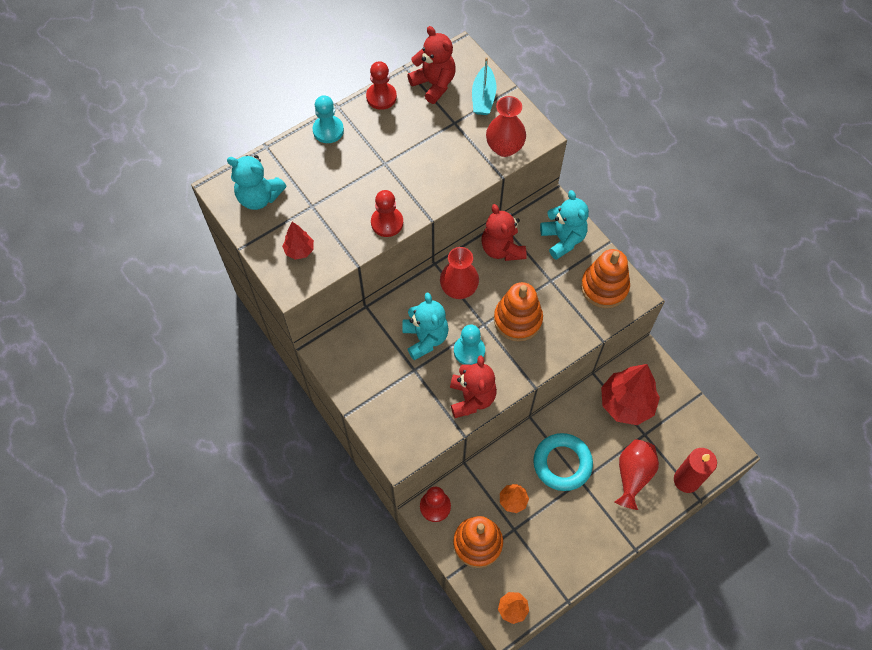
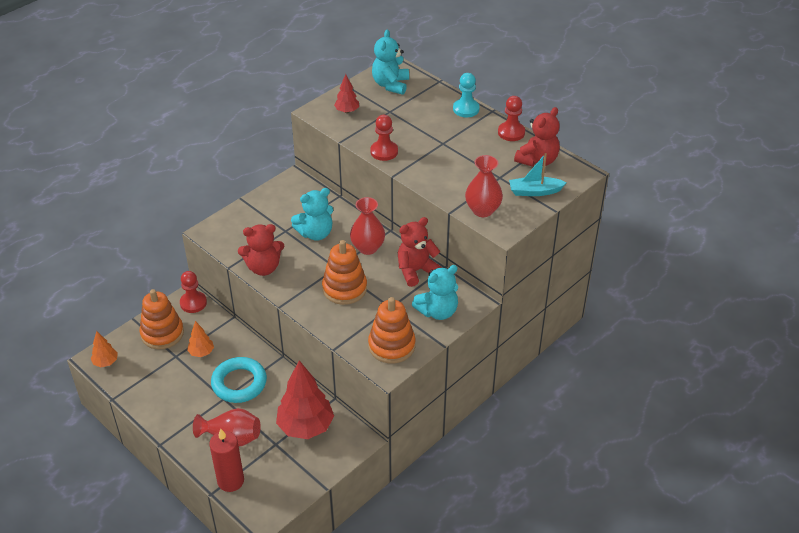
camera: 80 degrees right, 20 degrees down
turquoise pawn [454,325,485,365] -> none

